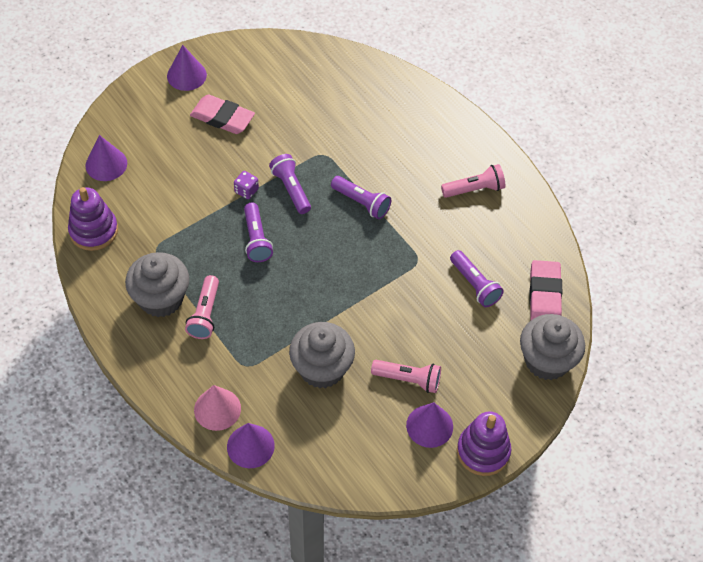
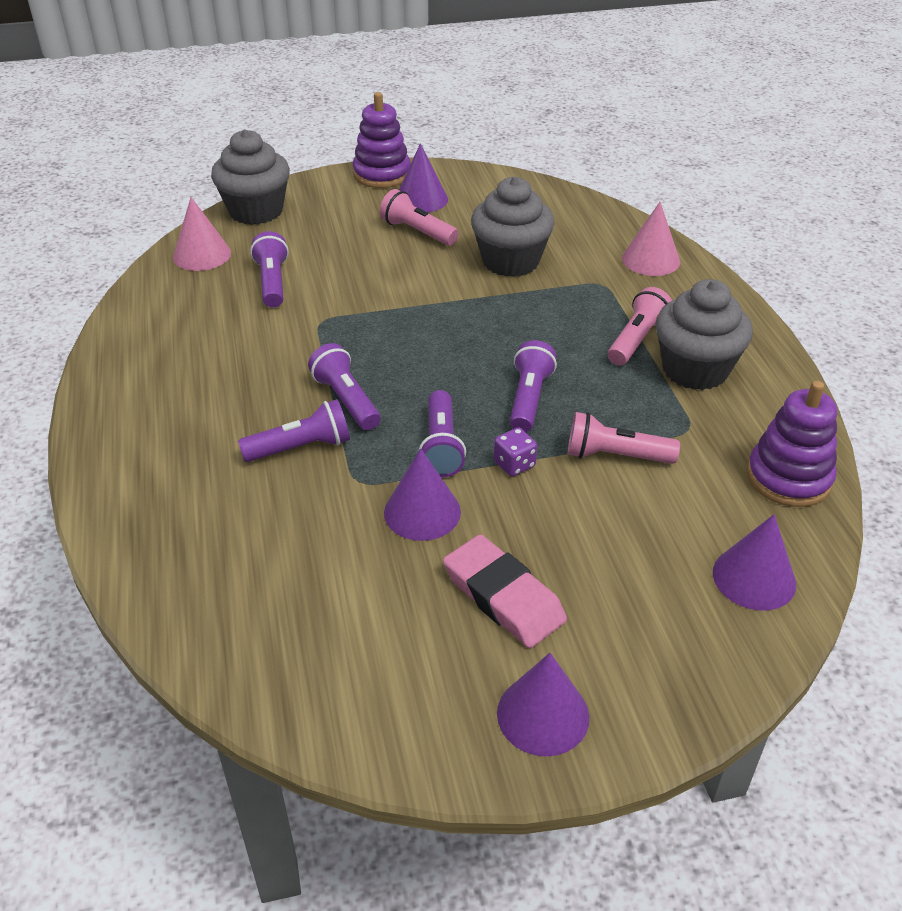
camera: 155 degrees left, 15 degrees down
purple cone [227,423,275,468] -> purple cone moved to [384,448,461,541]
pink flashlight [441,164,505,198] -> pink flashlight moved to [568,412,680,464]
pink eraser [529,260,562,320] -> pink cone [173,197,231,271]
none -> purple flashlight [238,399,350,462]

